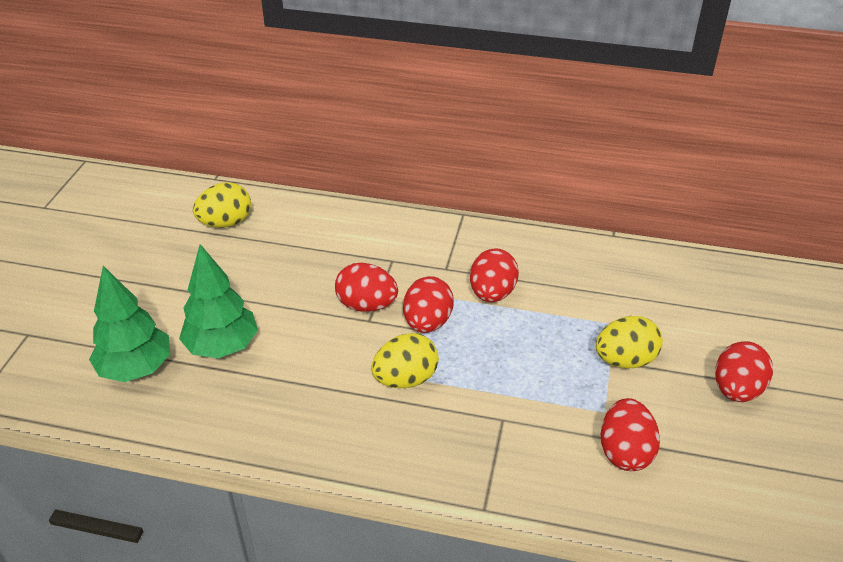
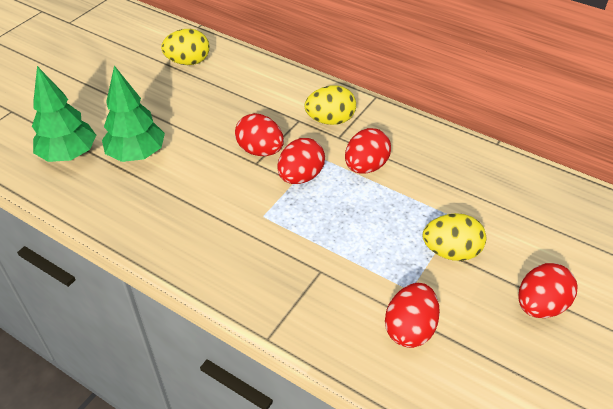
camera: 20 degrees right, 5 degrees up
yellow egg [371,333,439,388] -> yellow egg moved to [305,85,356,125]

